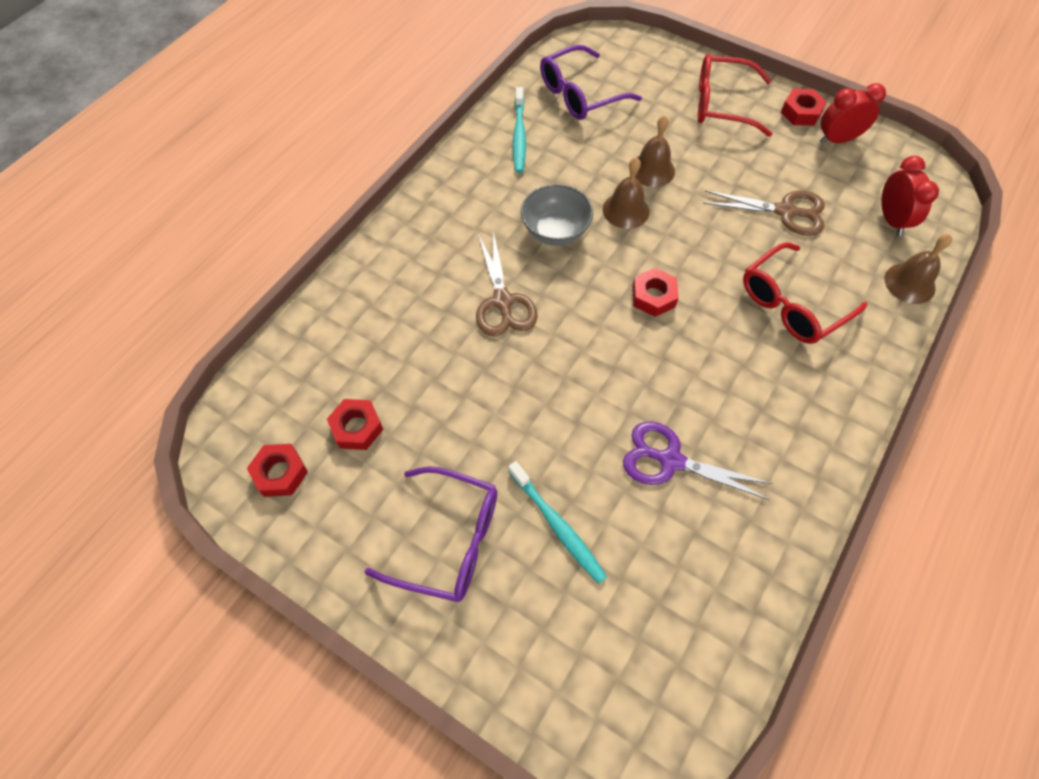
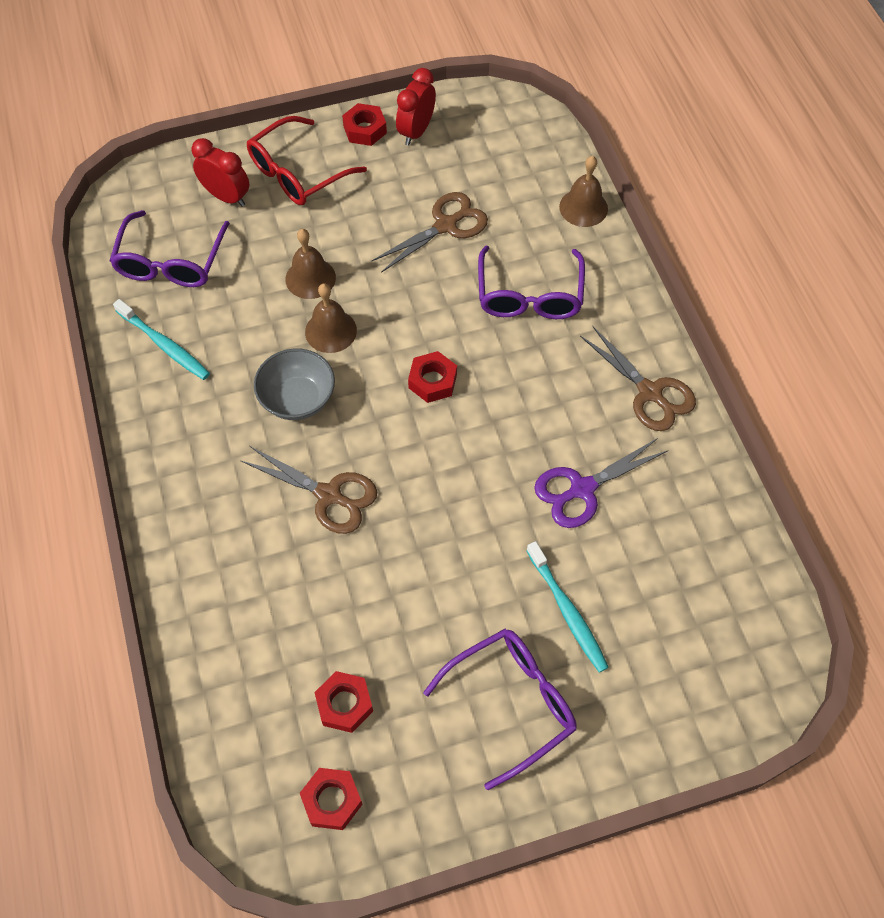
camera: 50 degrees left, 0 degrees up
turquoise toothbrush [508,461,607,584] -> turquoise toothbrush turned 60 degrees clockwise [526,541,609,673]
red glasses [743,242,868,344] -> purple glasses [478,246,585,319]
red clock [882,156,939,236] -> red clock moved to [192,138,249,207]
none -> brown scissors [580,326,696,431]

